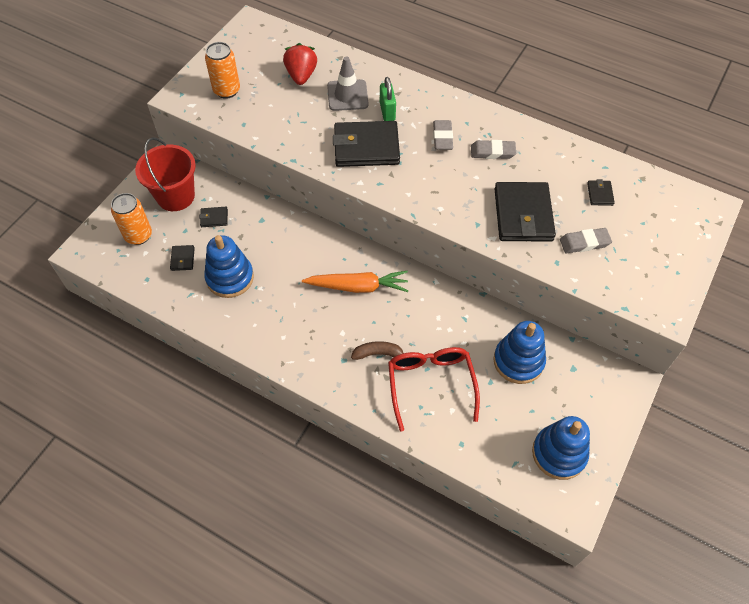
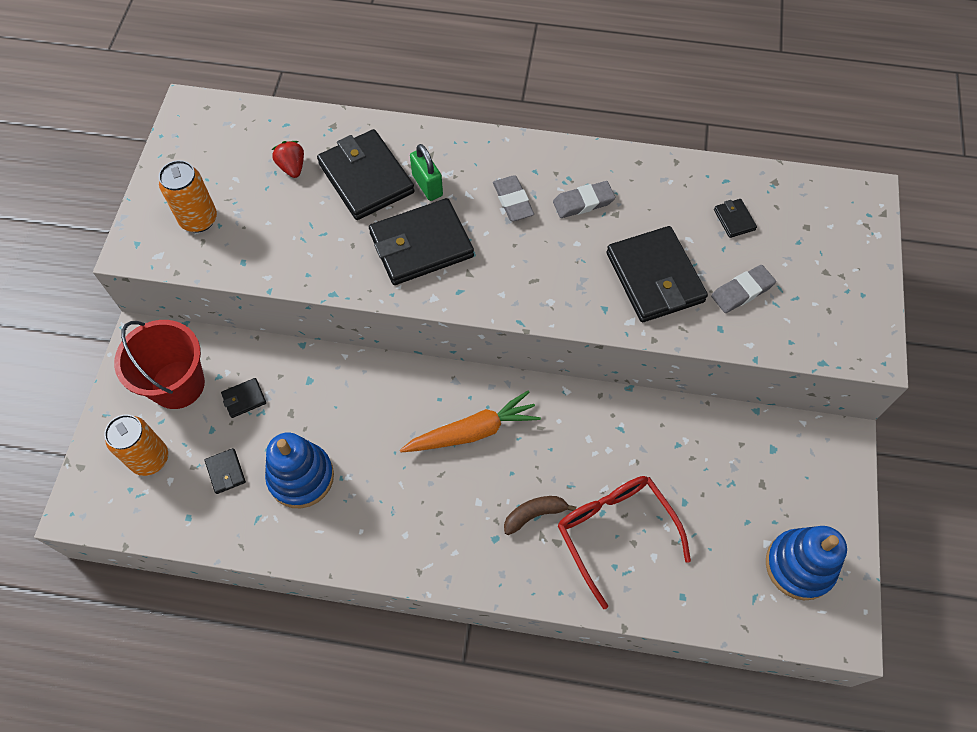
camera: 20 degrees left, 5 degrees up
red strawberry [283,43,317,85] -> red strawberry [271,141,304,178], size x0.67
grey traffic cone [327,56,369,111] -> black wallet [317,129,415,220]
blue stacking toy [493,321,546,384] -> none

